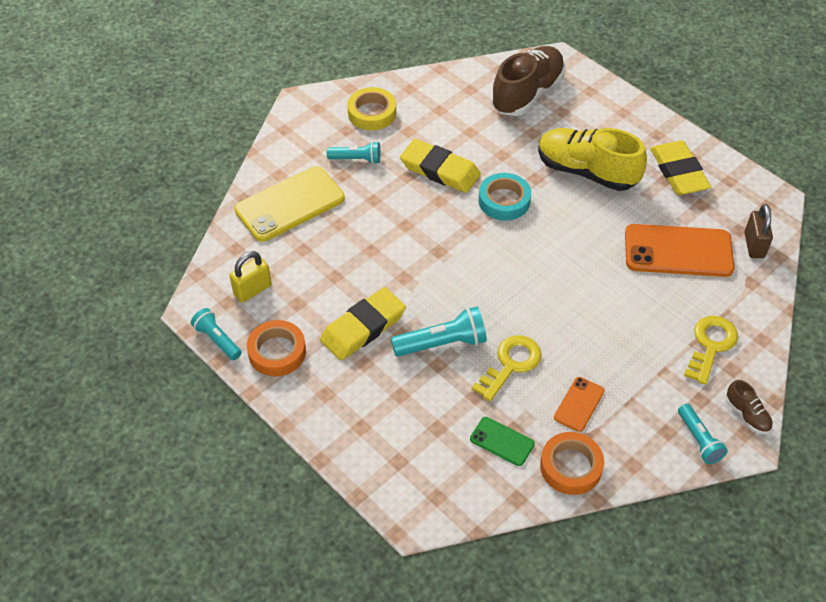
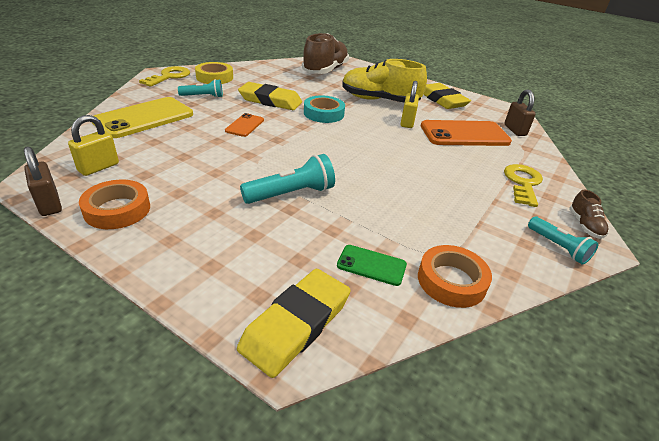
camera: 15 degrees left, 15 degrees down
turquoise flashlight [191,308,242,360] -> brown padlock [24,146,62,216]
yellow eraser [320,287,406,360] -> yellow eraser moved to [237,269,351,378]
yellow key [472,335,542,402] -> yellow key moved to [139,66,190,87]
orange phone [554,377,604,432] -> orange phone moved to [225,113,264,137]
brown shoe [726,380,773,434] -> brown shoe turned 45 degrees clockwise [569,190,609,239]
none -> yellow padlock [401,81,419,128]

